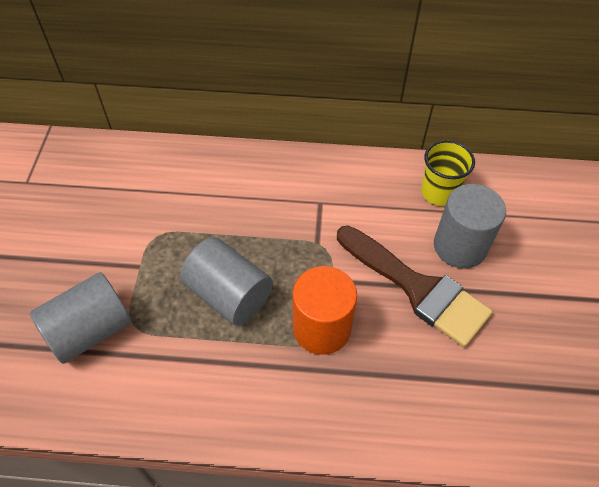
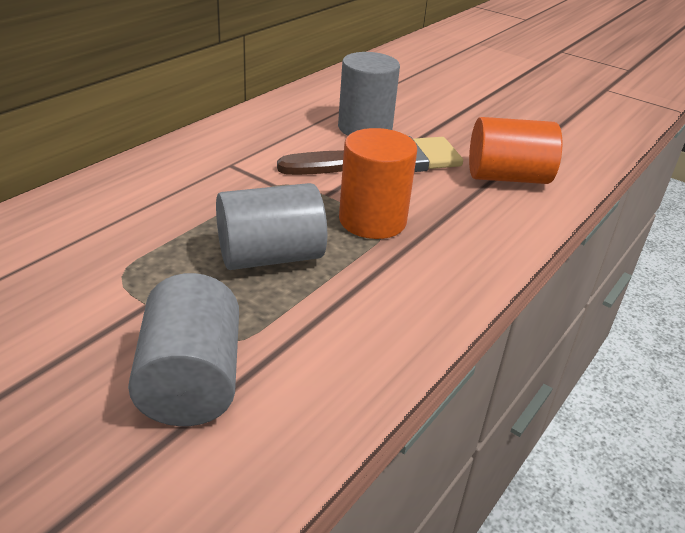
camera: 60 degrees left, 20 degrees down
yellow cup [421,140,475,206] -> none
none -> orange cylinder [469,117,563,184]

